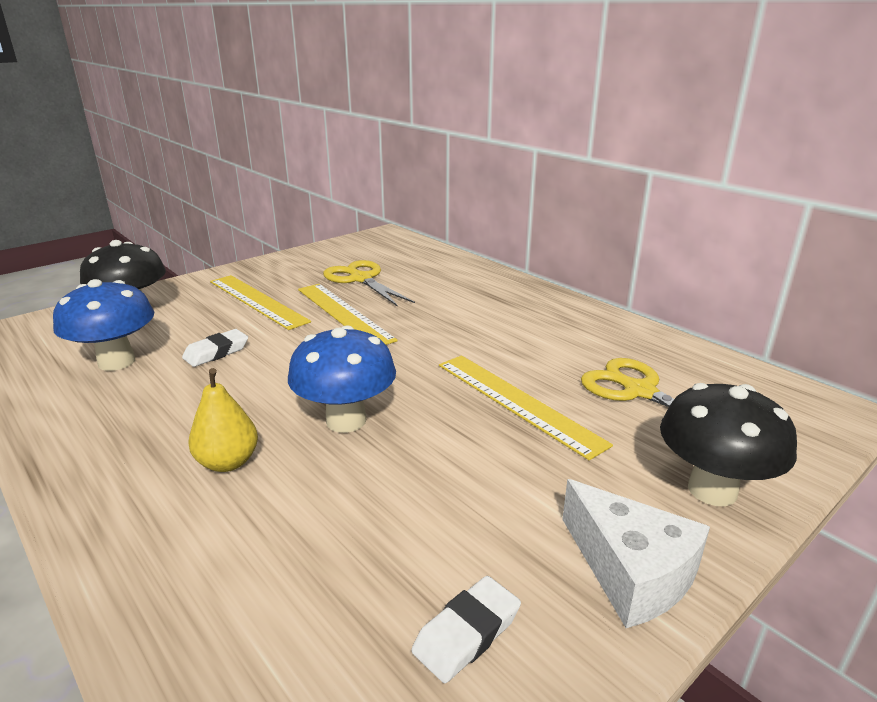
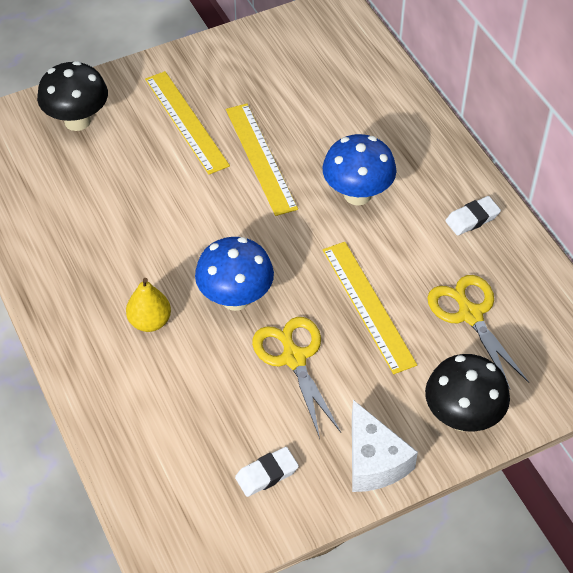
camera: 15 degrees right, 25 degrees up
blue mushroom [53,279,154,371] -> blue mushroom moved to [322,134,396,205]
white eraser [182,329,248,367] -> white eraser moved to [445,196,501,236]
yellow scissors [323,260,415,307] -> yellow scissors moved to [252,317,341,439]

